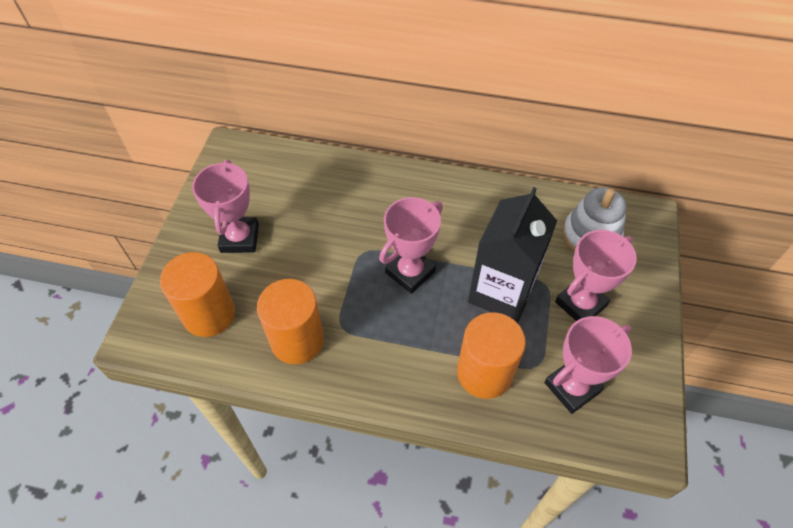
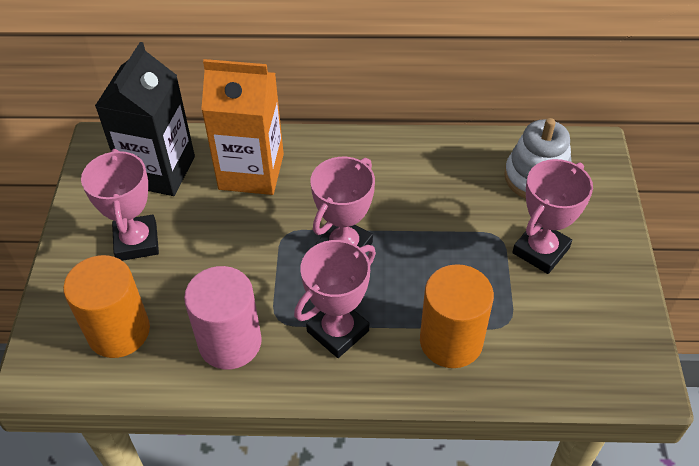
camera: 10 degrees left, 5 degrees down
orange cylinder [257,279,324,364] -> pink cylinder [184,266,262,370]
black carton [468,187,557,323] -> black carton moved to [95,42,195,196]
pink trophy [544,316,632,414] -> pink trophy moved to [294,240,376,358]
none -> orange carton [201,59,284,195]

